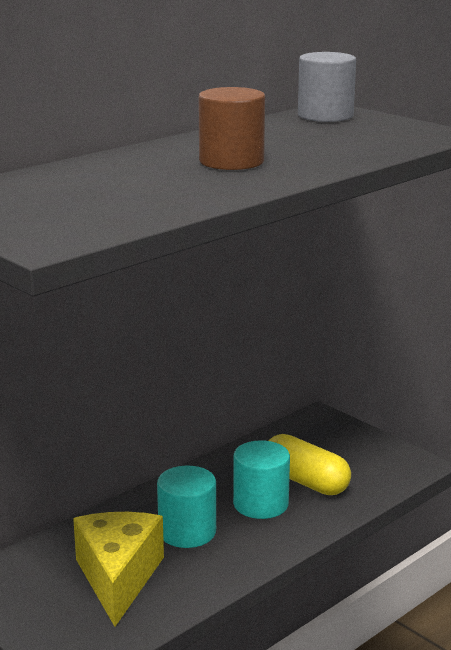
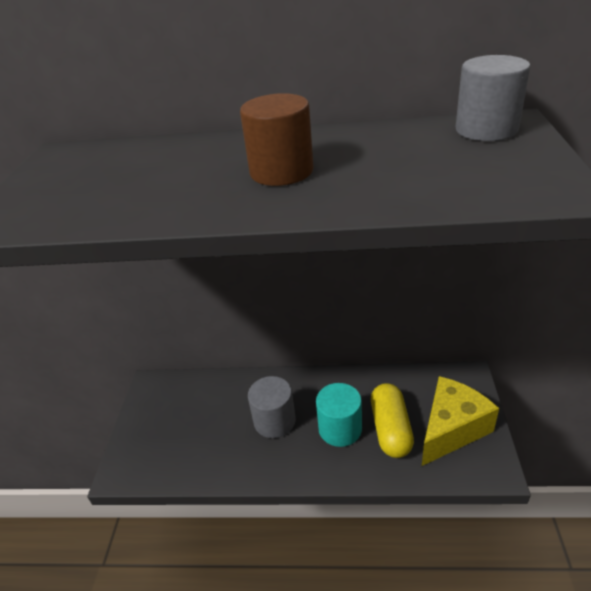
camera: 50 degrees right, 15 degrees up
yellow cheese [73,512,164,627] -> yellow cheese moved to [422,376,499,466]
turquoise cylinder [157,466,216,548] -> grey cylinder [248,376,296,438]

